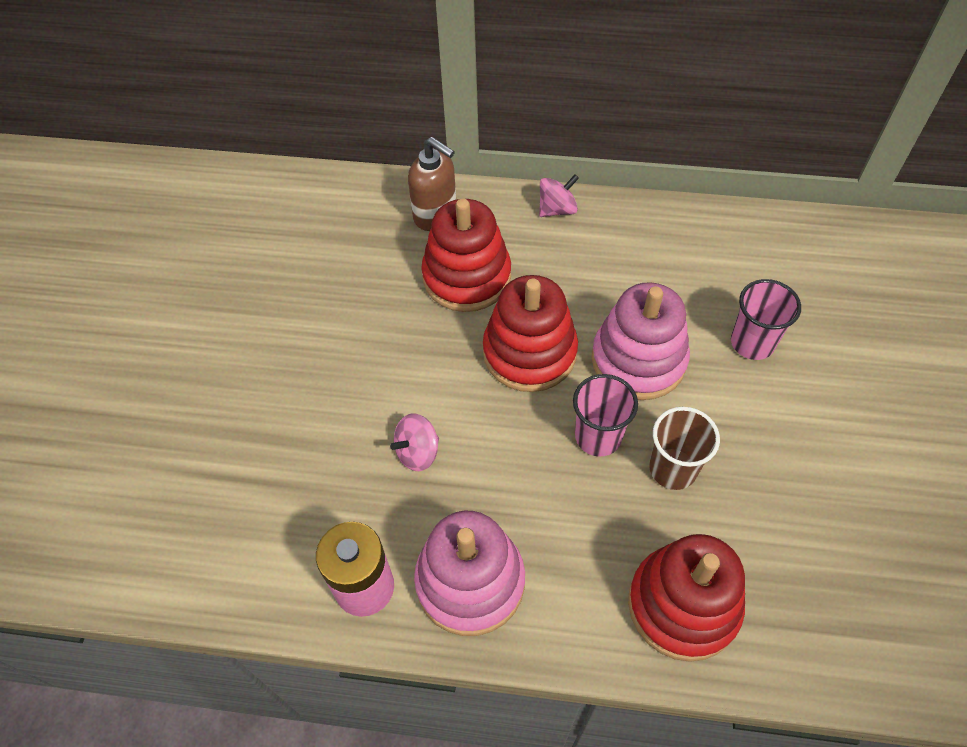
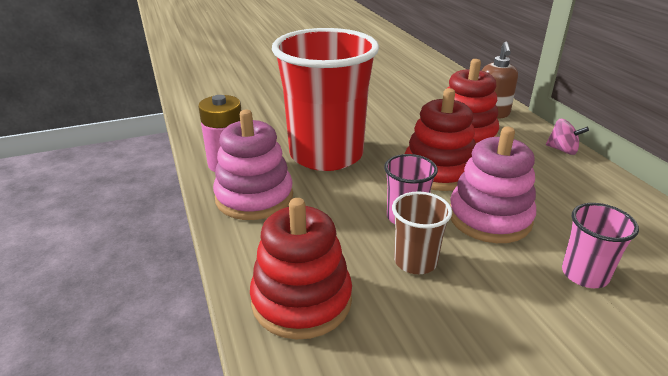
camera: 60 degrees right, 25 degrees down
pink spinning top [390,413,439,471] -> red cup [272,28,379,171]

